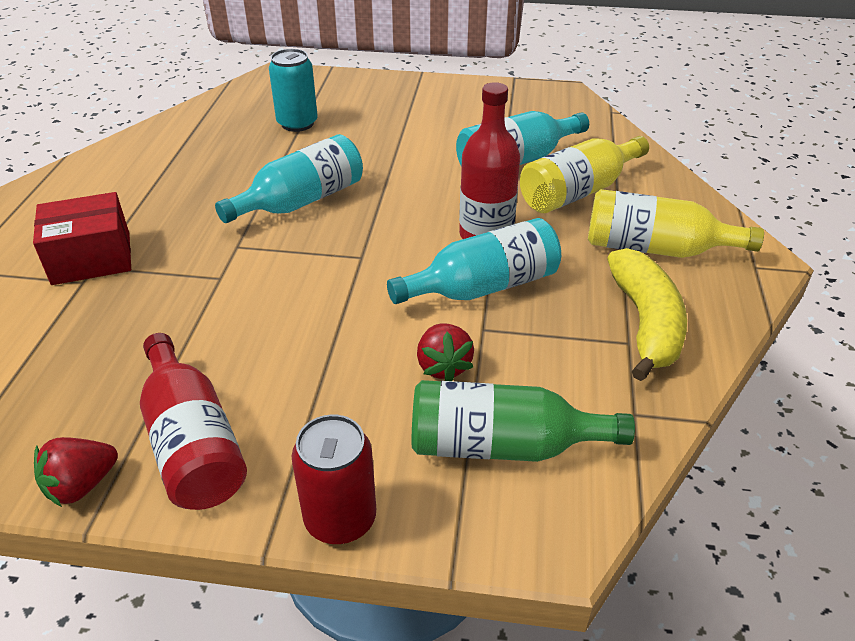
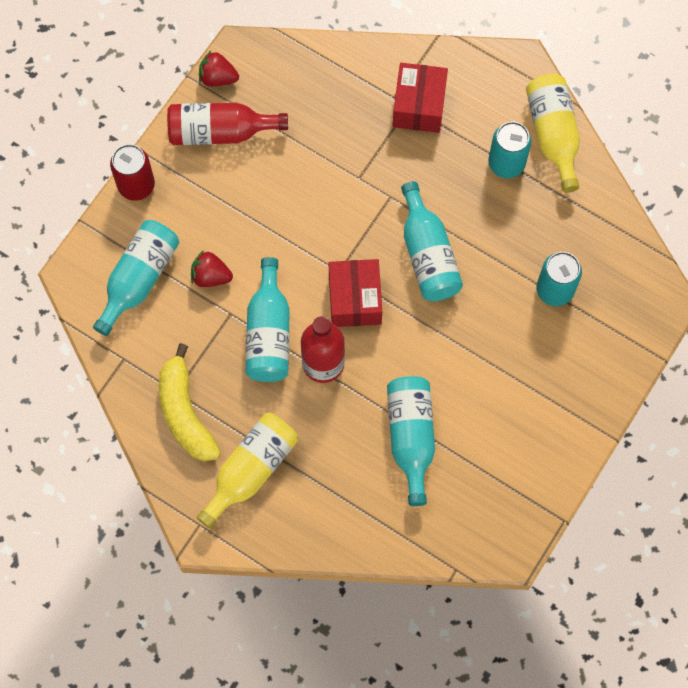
camera: 115 degrees right, 30 degrees up
red strawberry [34,437,118,507] -> red strawberry turned 60 degrees counterclockwise [199,51,239,86]
green bottle [412,380,635,462] -> turquoise bottle [93,220,179,336]
yellow bottle [520,136,649,213] -> yellow bottle moved to [526,74,580,193]
yellow banana [607,248,687,381] -> yellow banana turned 45 degrees clockwise [159,343,221,461]
none -> red box [329,259,382,327]
none -> turquoise can [488,121,531,178]

